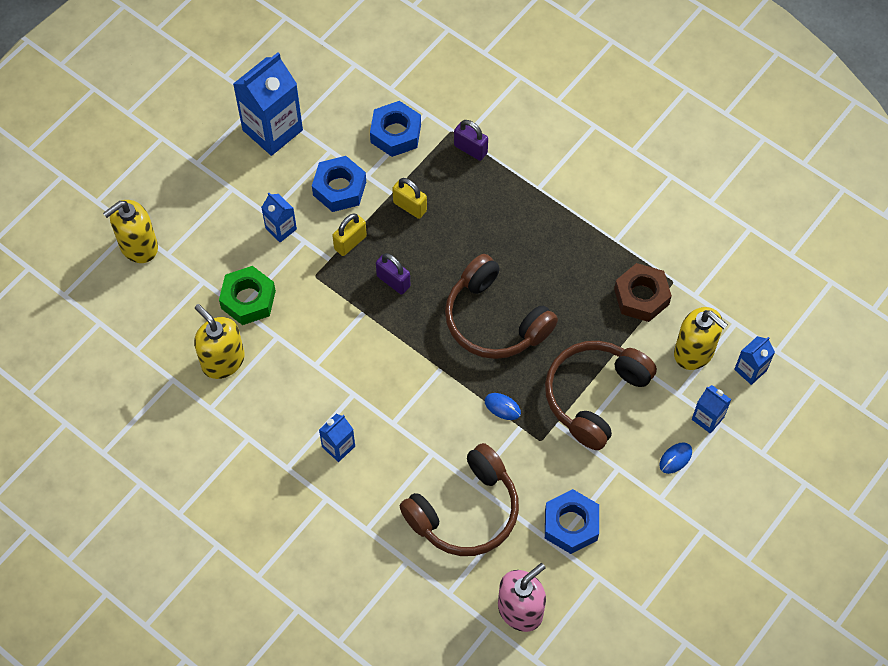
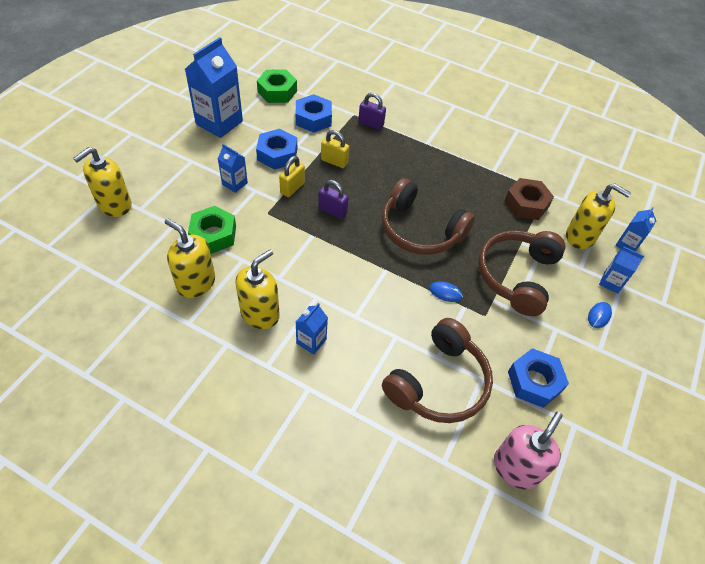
camera: 15 degrees left, 10 degrees down
none -> yellow soap dispenser [235,249,280,329]
none -> green nut [257,69,297,103]

